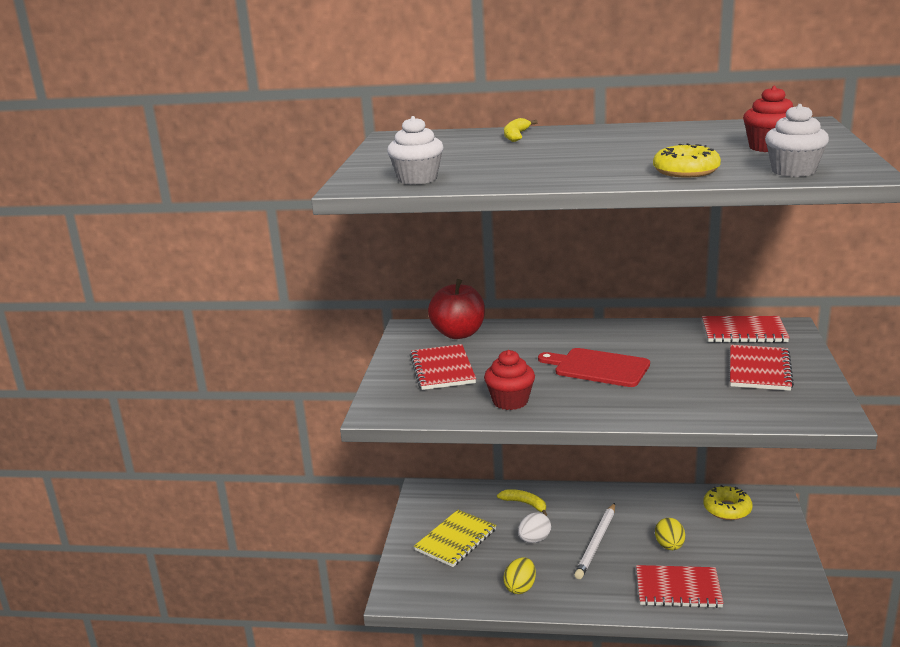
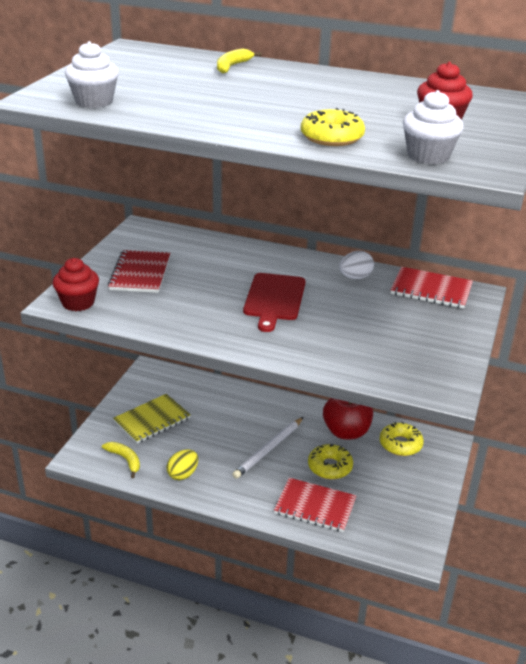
camera: 10 degrees right, 10 degrees up
red apple [428,279,485,339] -> red apple moved to [323,398,373,439]
red cupcake [484,350,535,410] -> red cupcake moved to [53,258,99,311]
yellow banana [497,489,547,516] -> yellow banana moved to [102,442,140,478]
white egg [518,512,551,543] -> white egg moved to [339,251,374,279]
red cutting board [538,348,650,387] -> red cutting board turned 120 degrees counterclockwise [243,273,305,332]
yellow egg [655,518,685,550] -> yellow donut [308,444,353,479]
red notebook [730,345,794,391] -> none

